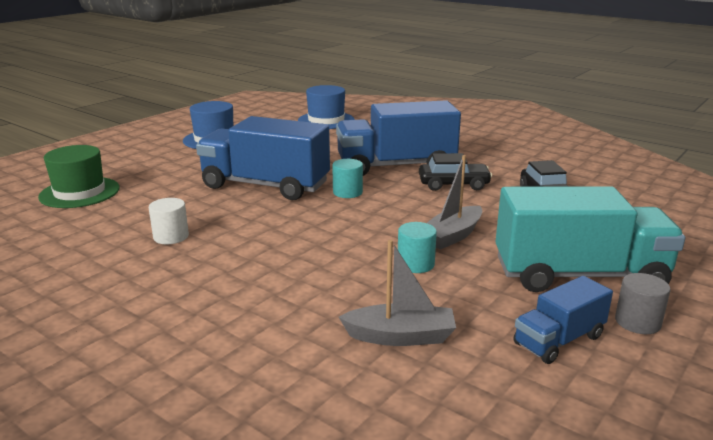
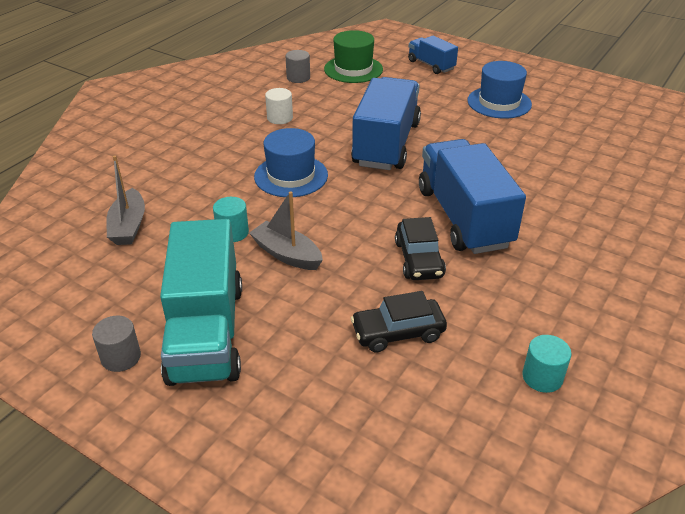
camera: 85 degrees right, 15 degrees up
blue hat [298,85,355,129] -> blue hat moved to [254,128,328,197]
turquoise cylinder [332,159,363,198] -> turquoise cylinder moved to [522,335,572,393]
blue truck [514,276,613,364] -> blue truck moved to [408,36,458,74]
none -> grey cylinder [285,50,310,83]

